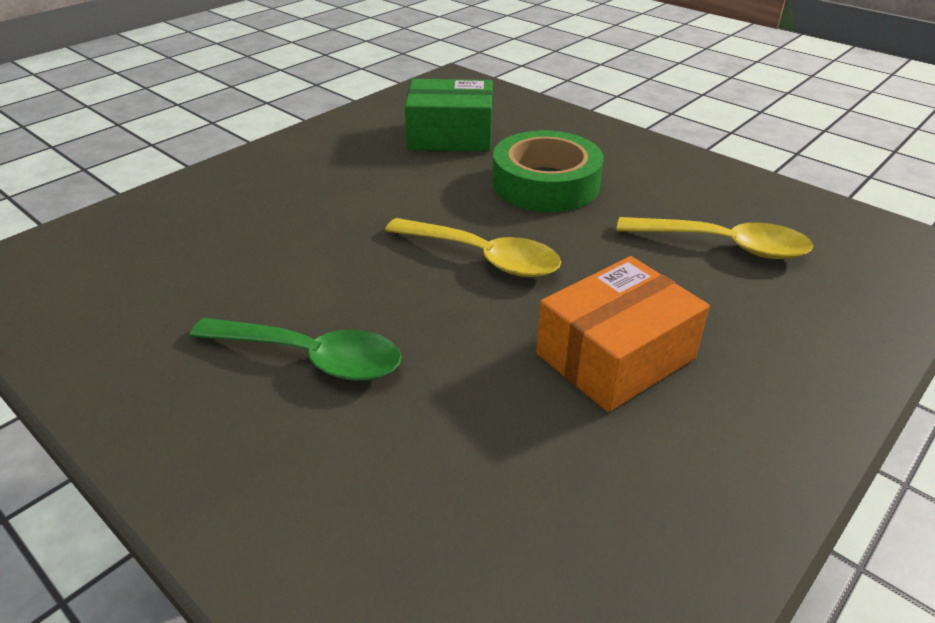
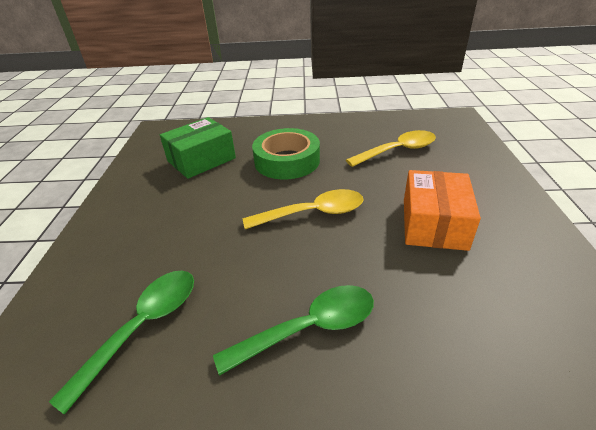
camera: 40 degrees left, 0 degrees up
none -> green spoon [49,271,194,415]

